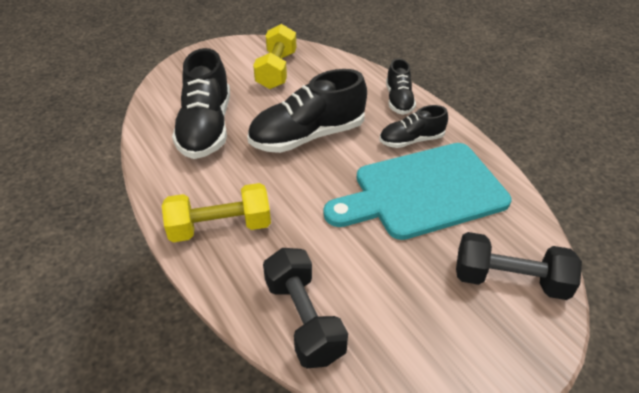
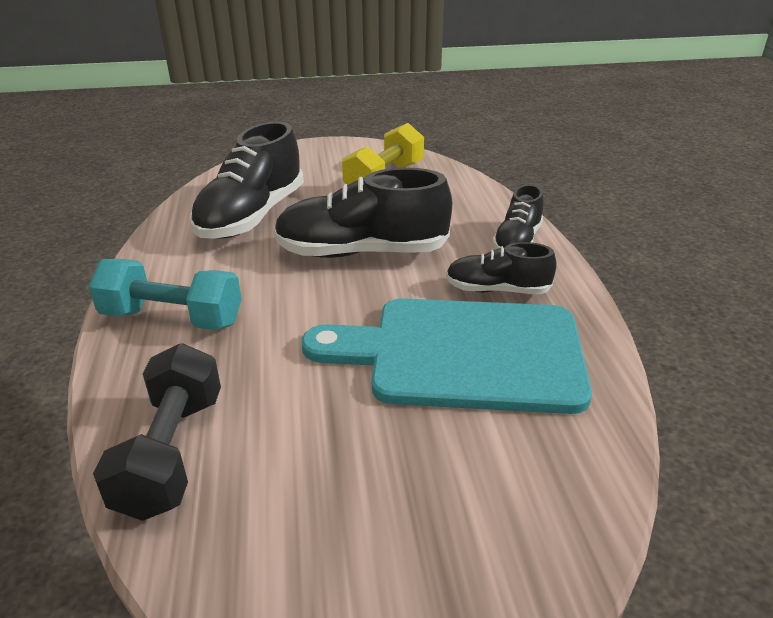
camera: 25 degrees right, 10 degrees down
yellow dumbbell [162,183,271,242] -> turquoise dumbbell [88,259,242,330]
black dumbbell [456,232,582,300] -> none

